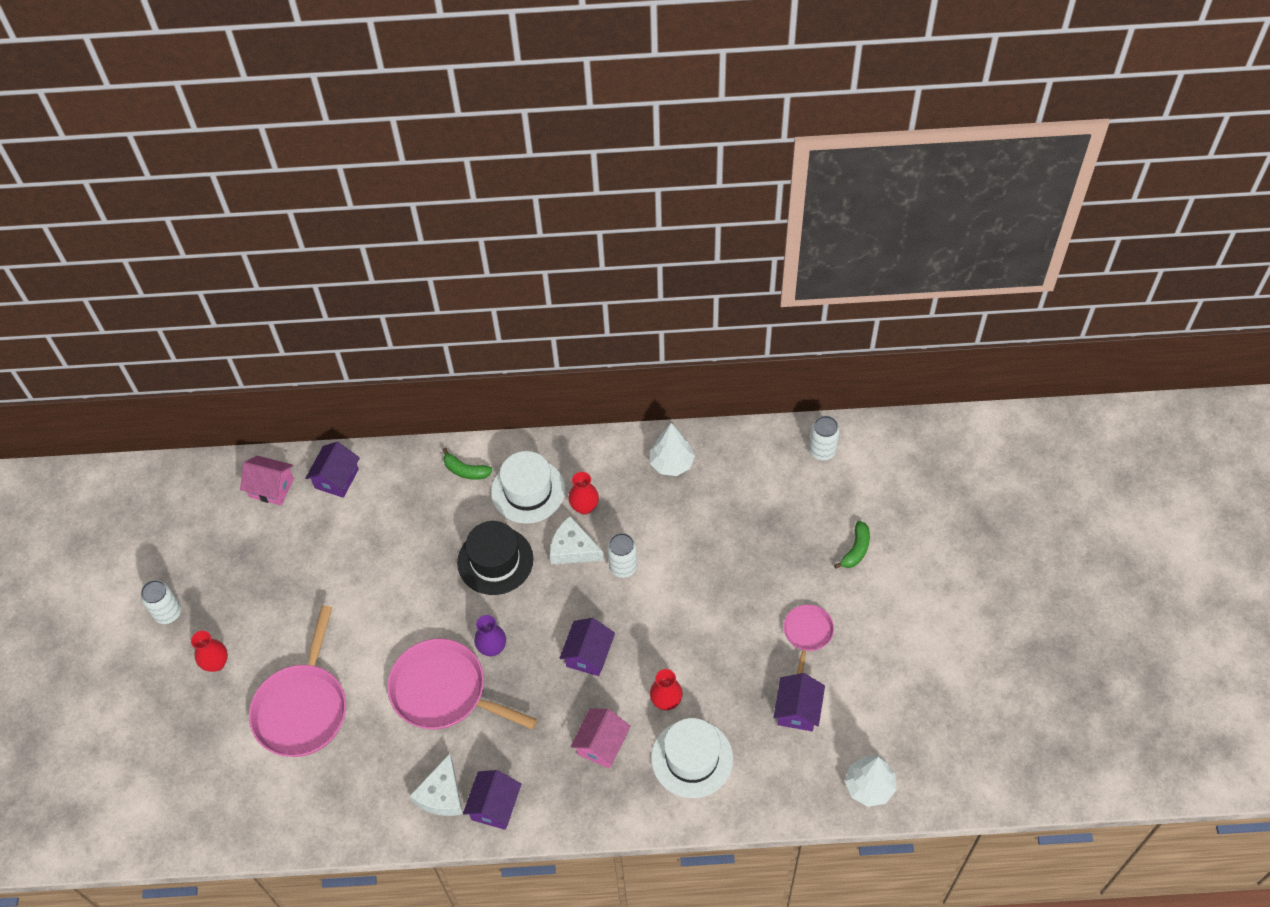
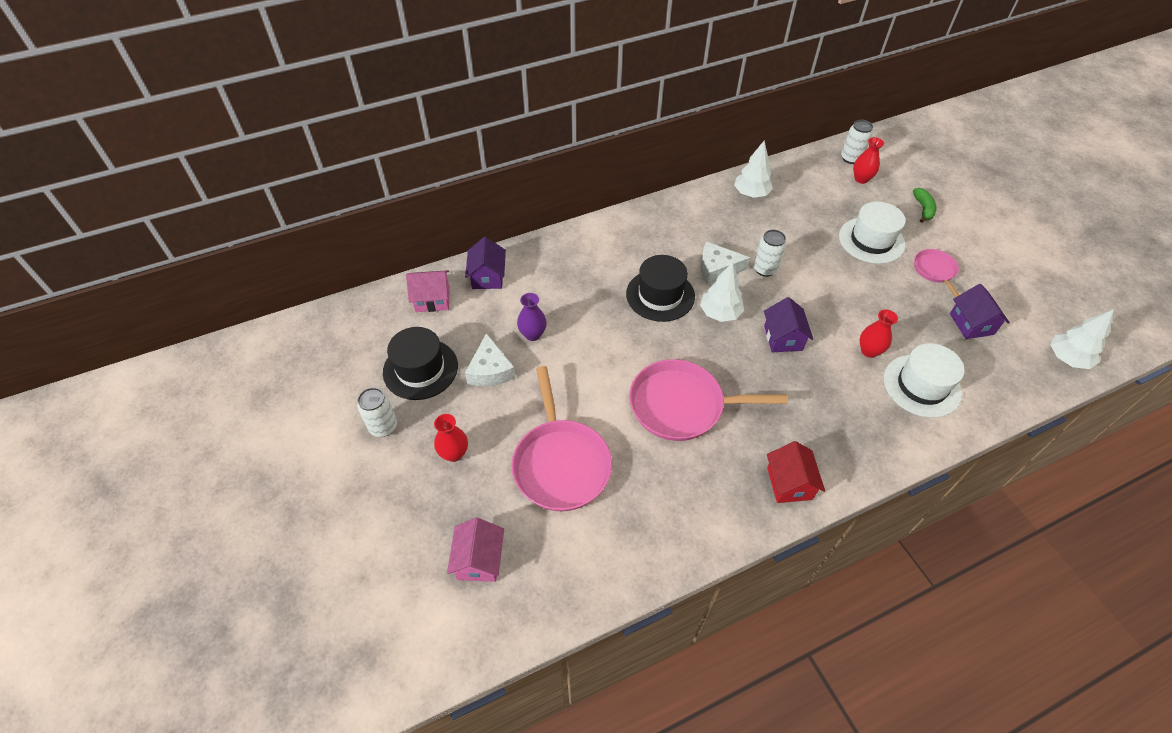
camera: 25 degrees left, 5 degrees down
white cheese [409,754,463,816] -> white cheese moved to [465,333,515,386]
green banana [442,448,493,480] -> none
purple house [463,770,521,830] -> red house [767,441,825,503]
purple vase [474,615,506,656] -> purple vase moved to [517,293,547,341]
white hat [491,451,565,524] -> white hat moved to [839,202,906,264]
red vase [568,472,599,515] -> red vase moved to [853,137,884,184]
pink house [571,708,631,769] -> pink house moved to [447,518,504,582]
none -> black hat [383,327,458,400]
none -> white tree [700,262,744,322]

